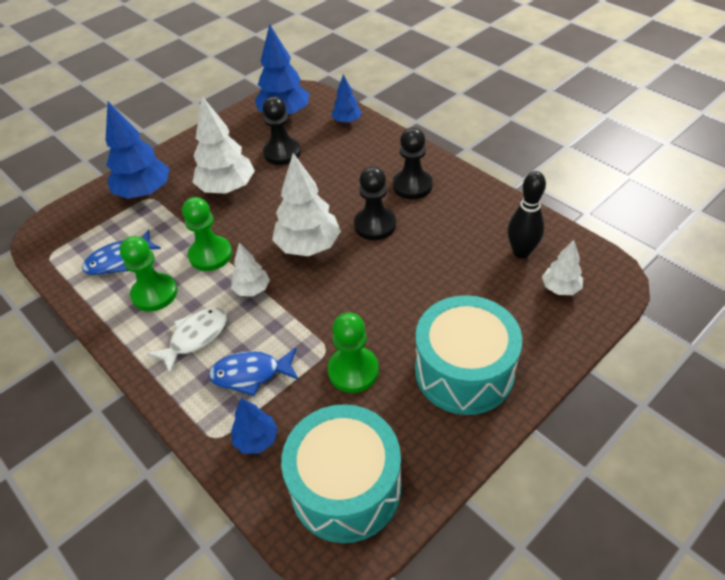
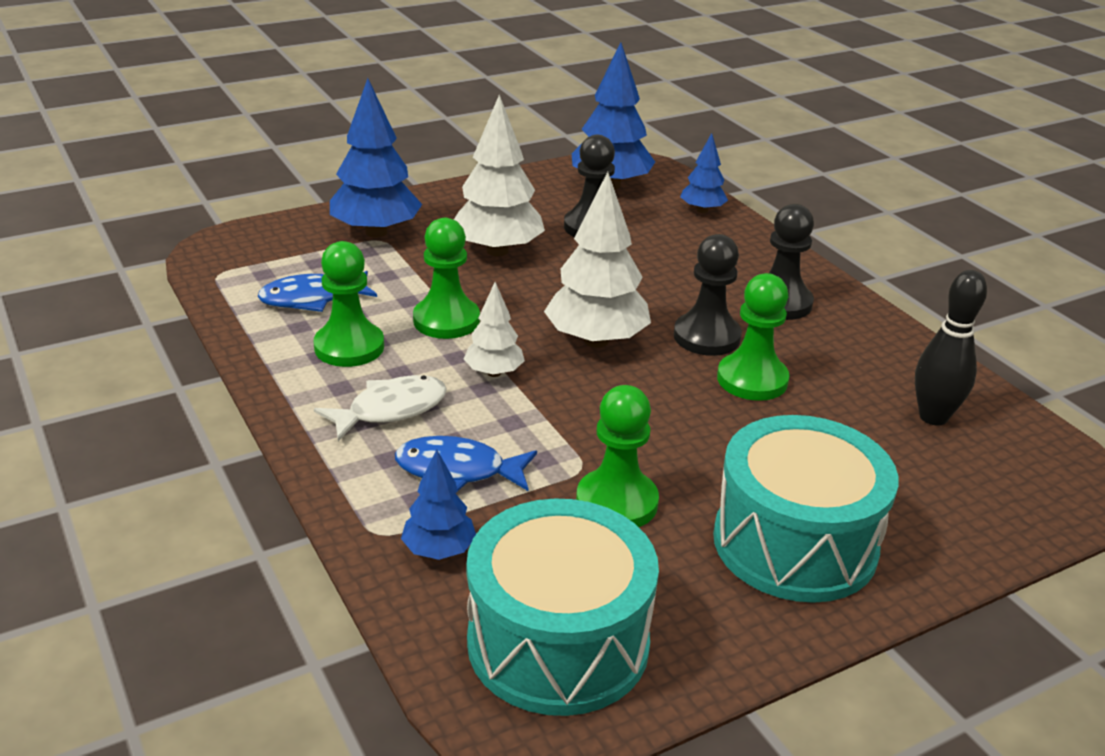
camera: 10 degrees right, 15 degrees down
white tree [542,240,583,295] -> none
none -> green pawn [717,273,790,401]

